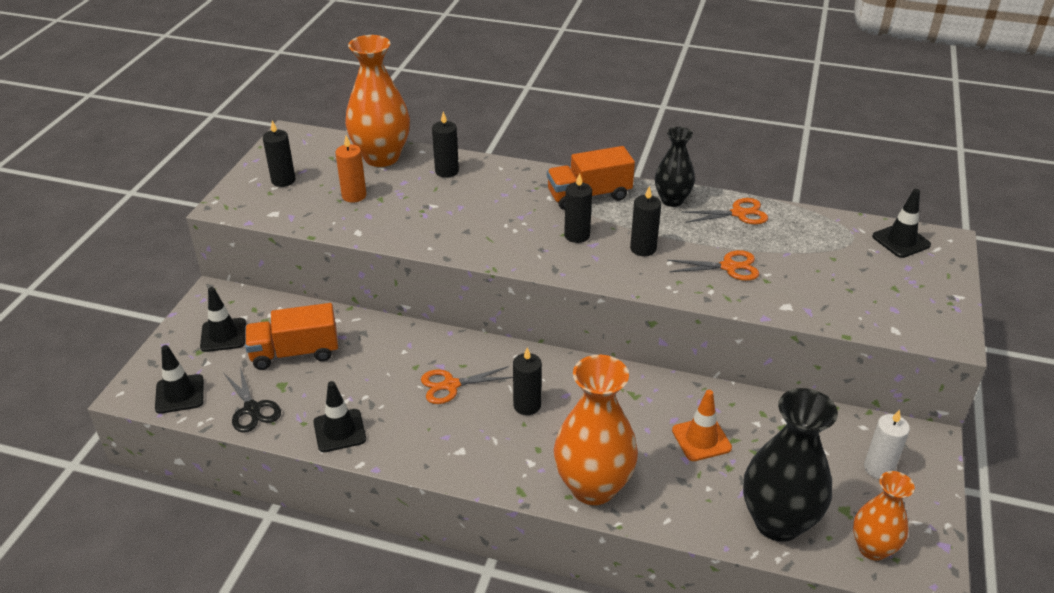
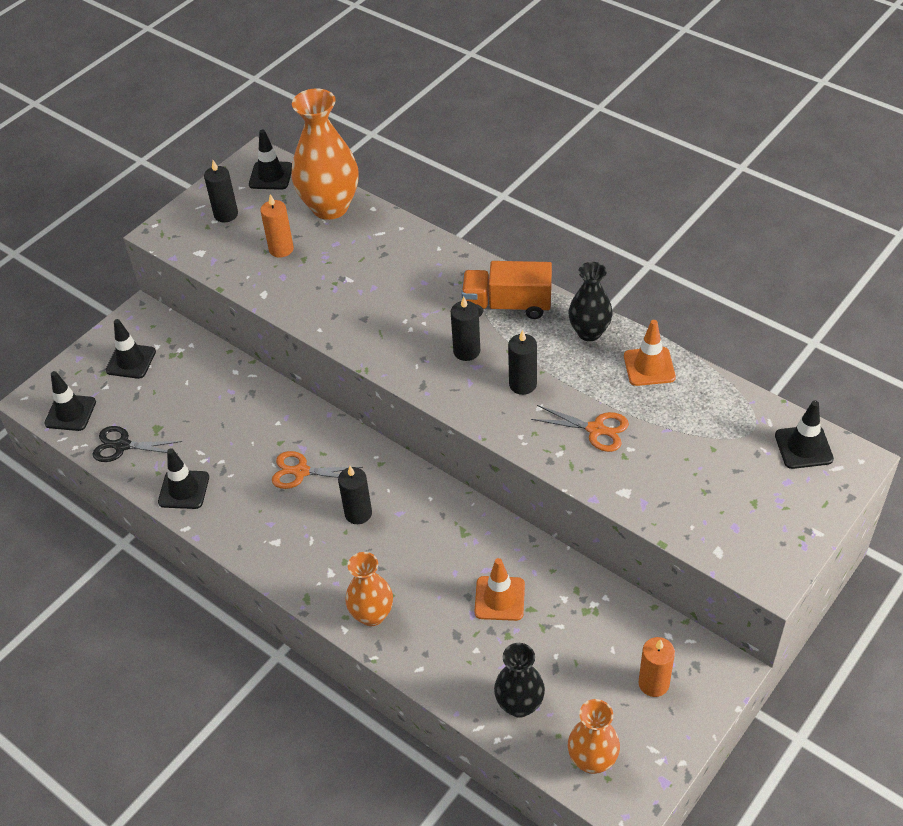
camera: 25 degrees right, 10 degrees up
black scissors [224,367,281,433] -> black scissors turned 105 degrees clockwise [93,426,182,462]
orange truck [245,303,338,370] -> none
black candle [432,112,459,178] -> none
orange vase [554,355,638,505] -> orange vase [345,552,393,626], size x0.60
orange scissors [682,198,768,224] -> orange traffic cone [624,320,676,386]
black vase [743,388,838,542] -> black vase [494,643,545,718], size x0.60
white candle [864,410,910,479] -> orange candle [639,637,675,697]
none -> black traffic cone [249,130,292,190]

